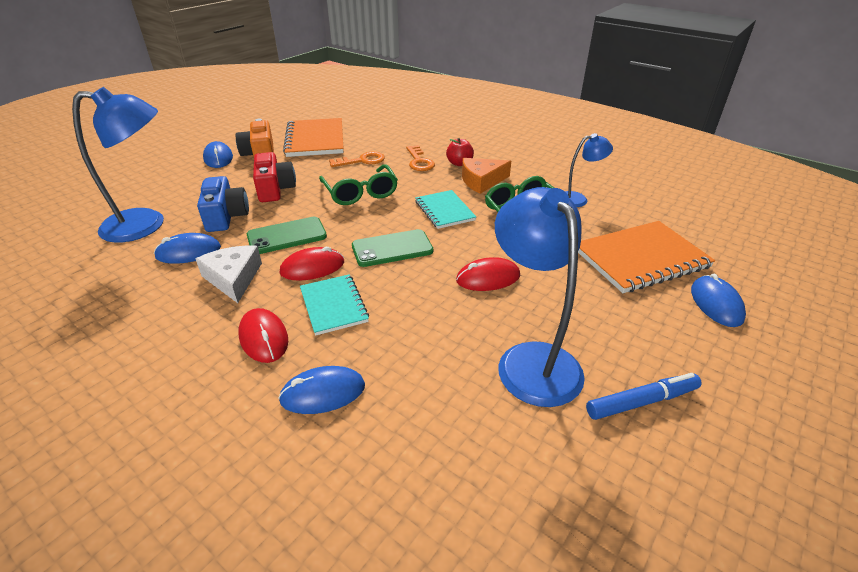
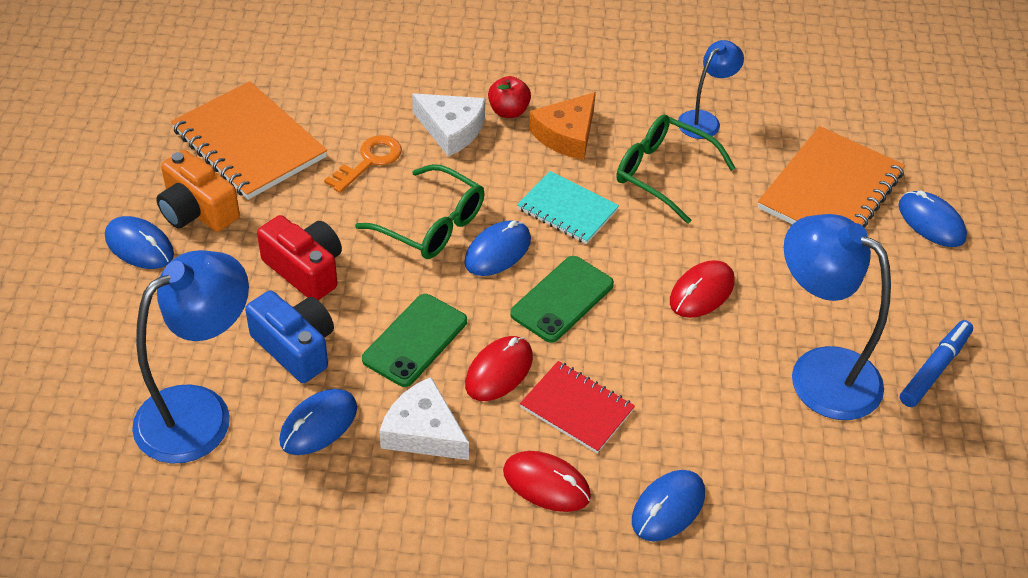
camera: 35 degrees left, 10 degrees up
turquoise notebook [300,274,369,336] -> red notebook [520,361,635,453]
orange key [406,145,435,171] -> white cheese [412,93,485,156]
none -> blue mouse [464,220,531,276]

